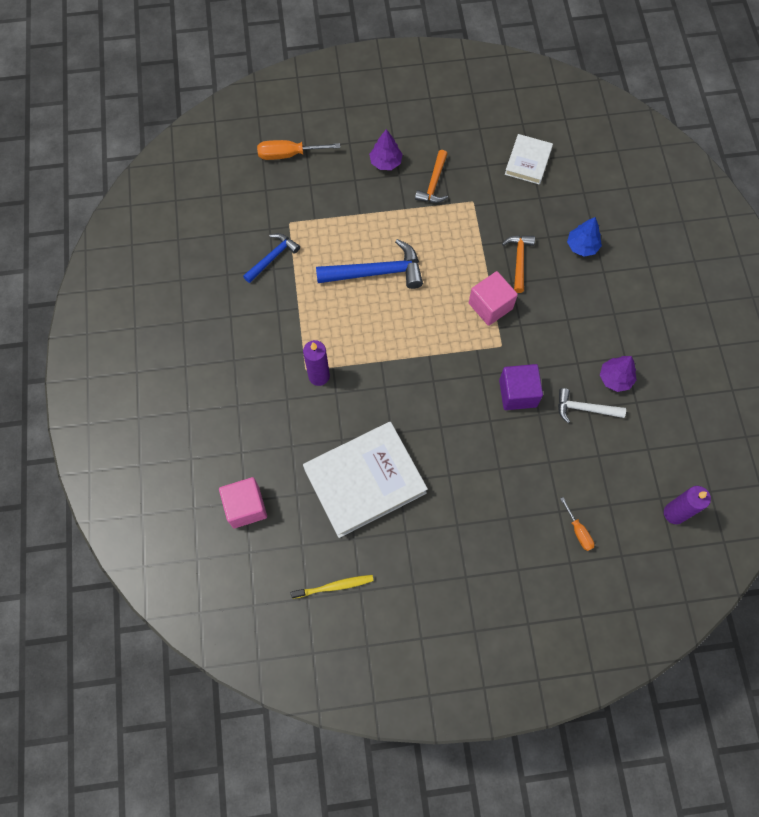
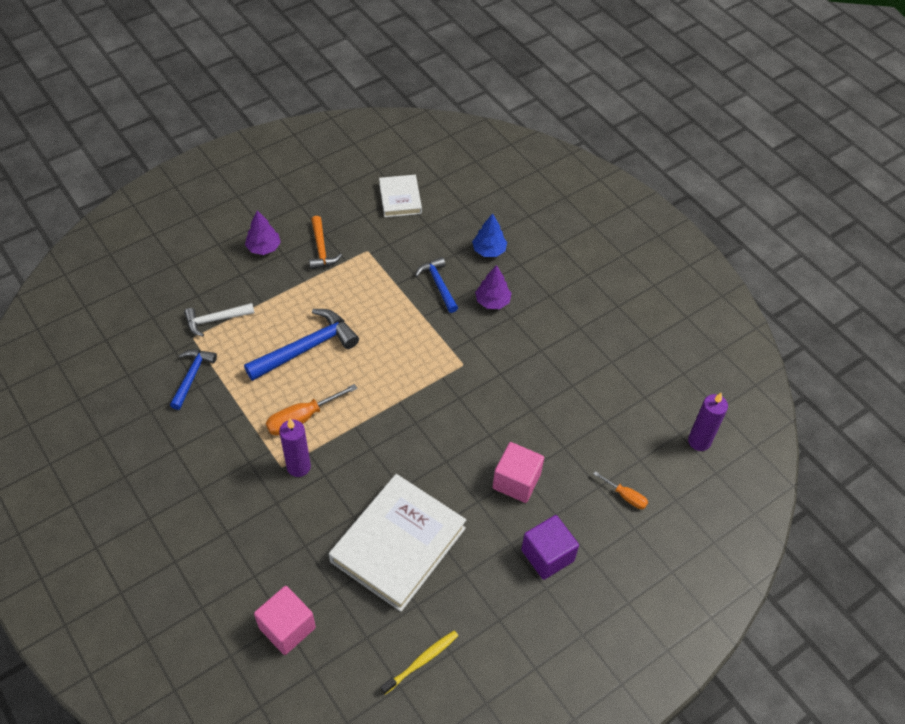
camera: 30 degrees left, 15 degrees down
orange screwdriver [257,140,340,160] -> orange screwdriver moved to [266,384,358,436]
pink cube [469,271,518,326] -> pink cube moved to [493,442,544,503]
purple cube [499,364,543,410] -> purple cube moved to [521,515,579,580]
orange hammer [502,236,535,293] -> blue hammer [415,257,458,313]
white hammer [558,388,626,423] -> white hammer moved to [184,303,254,337]
purple tree [600,356,637,392] -> purple tree moved to [475,265,512,309]

